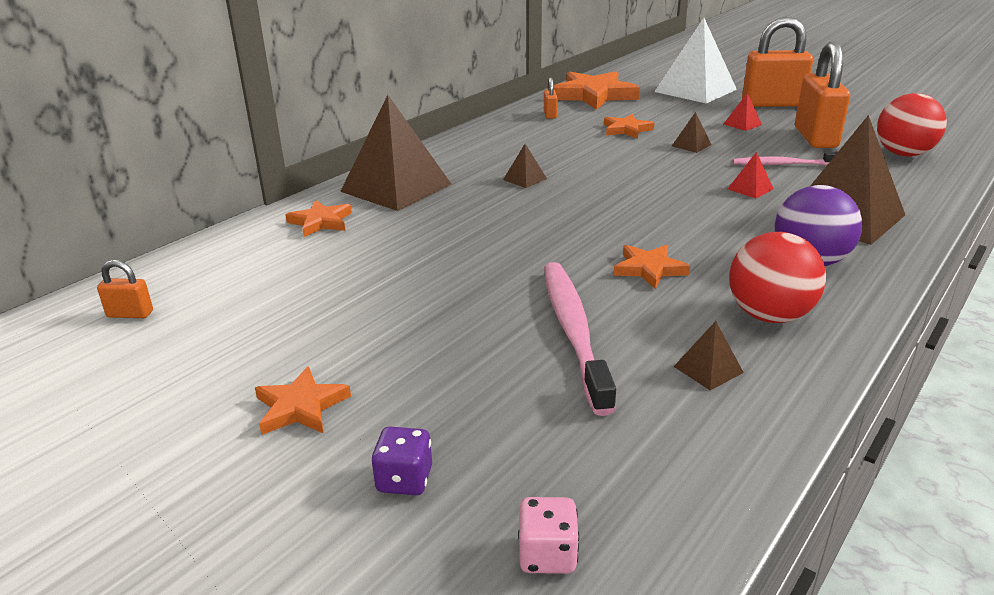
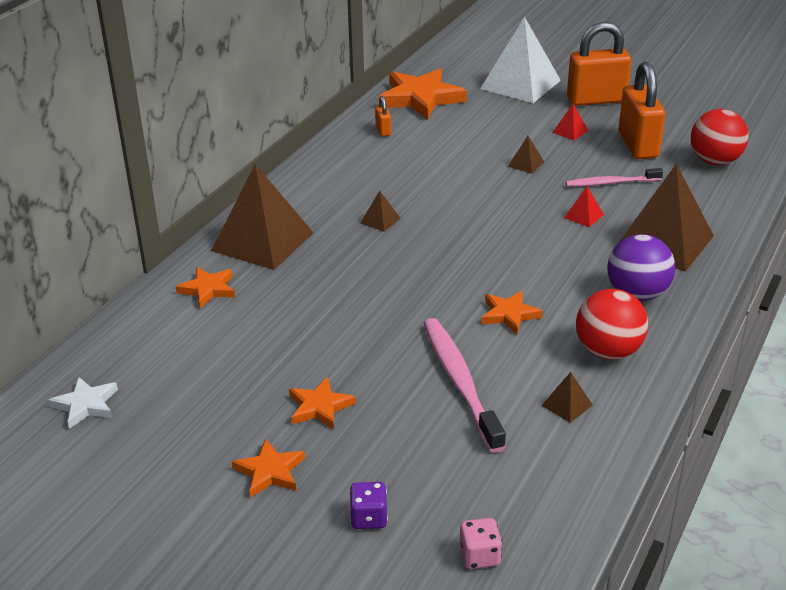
camera: 10 degrees left, 5 degrees up
orange padlock [97,260,153,318] -> white star [48,377,118,429]
orange star [604,114,654,139] -> orange star moved to [289,377,356,429]

